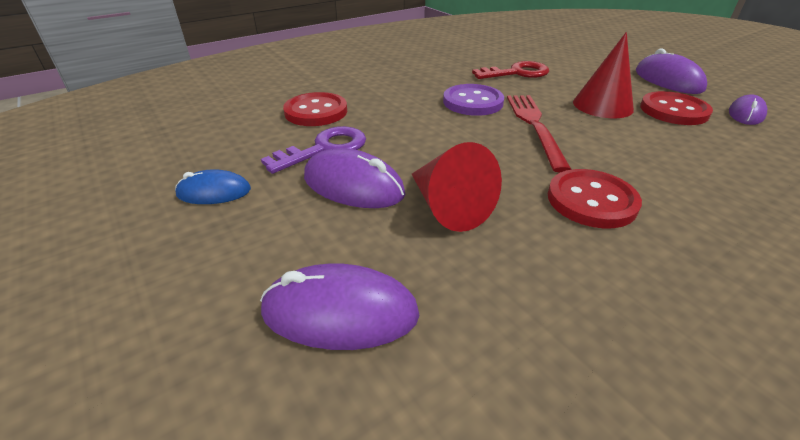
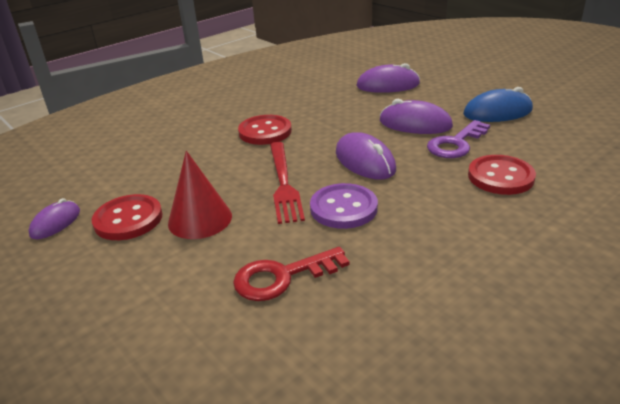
camera: 175 degrees right, 5 degrees down
blue mouse [175,169,251,204] -> blue mouse [463,87,533,122], size x1.59
red cone [412,142,502,232] -> none
purple mouse [636,49,707,94] -> purple mouse moved to [336,132,396,179]

